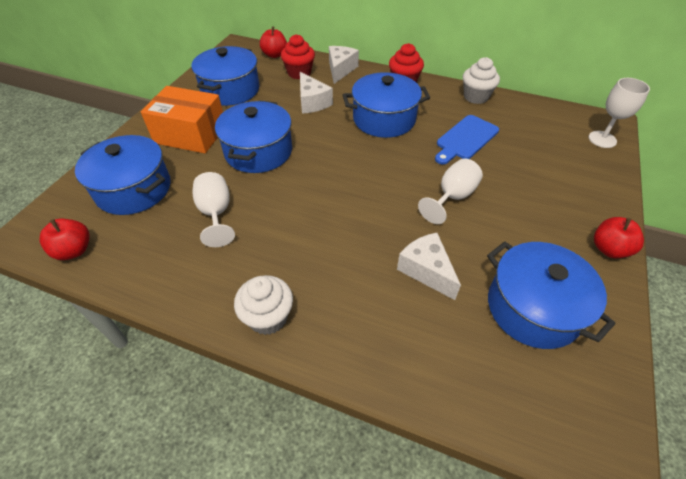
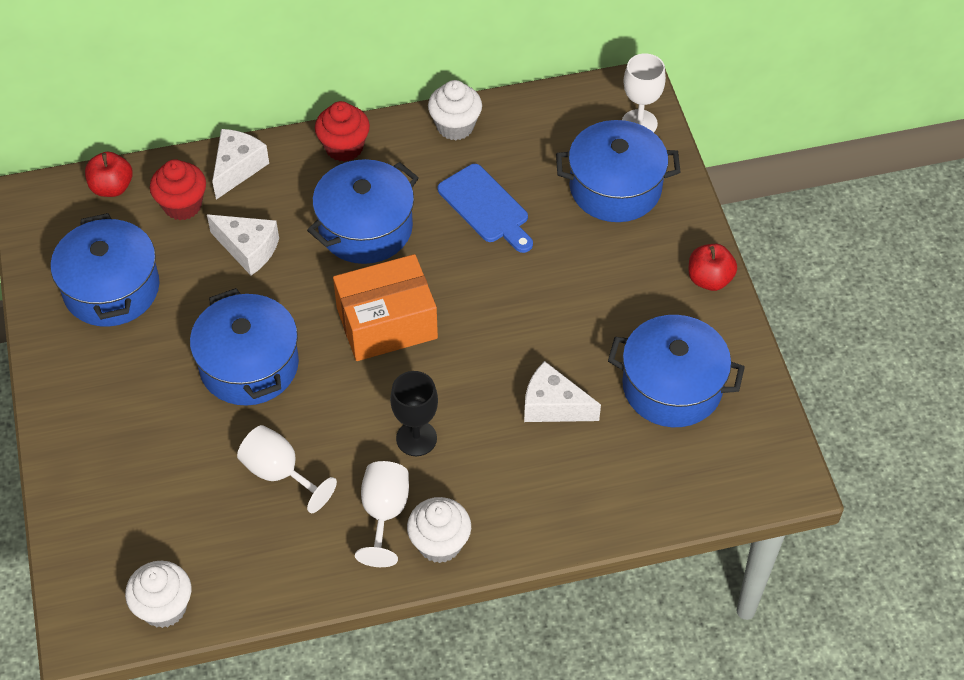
camera: 35 degrees left, 5 degrees up
red apple [39,218,90,260] -> white cupcake [125,561,191,628]
blue pot [75,135,171,215] -> blue pot moved to [556,120,681,222]
orange box [141,86,223,153] -> orange box moved to [333,254,438,361]
white cheese [329,46,359,84] -> white cheese turned 45 degrees clockwise [212,129,269,200]
white goblet [418,159,483,224] -> white goblet moved to [355,461,409,567]
blue cutting board [435,115,499,165] -> blue cutting board turned 45 degrees counterclockwise [437,164,533,253]
none -> black goblet [390,371,438,456]

